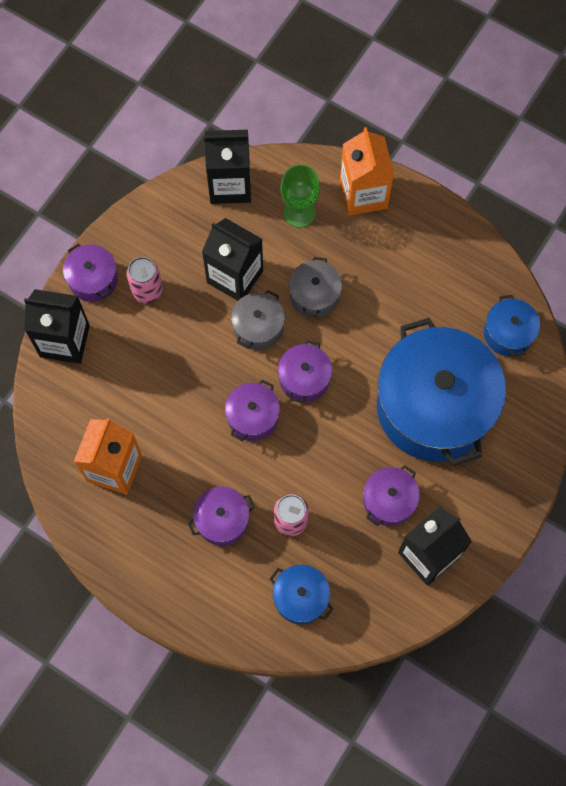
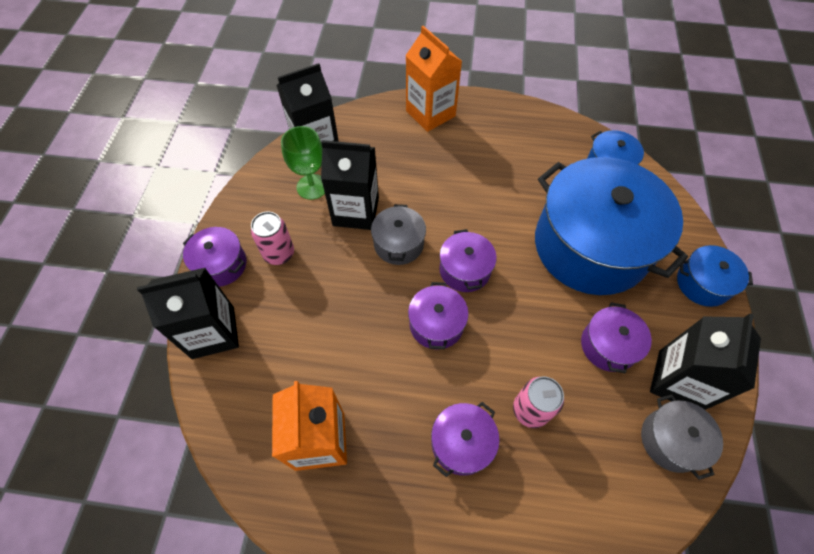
camera: 25 degrees left, 10 degrees down
blue pot [270,565,333,624] -> blue pot moved to [677,245,753,307]
green goblet [280,164,320,228] -> green goblet moved to [281,126,325,200]
grey pot [289,257,342,318] -> grey pot moved to [641,394,723,480]

